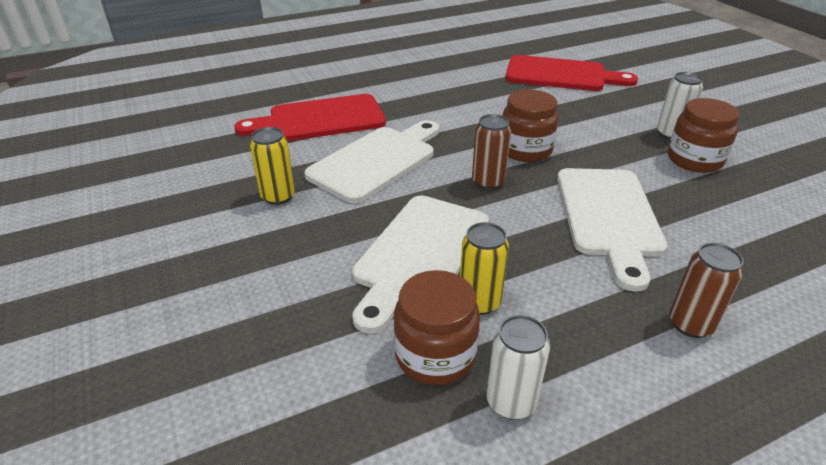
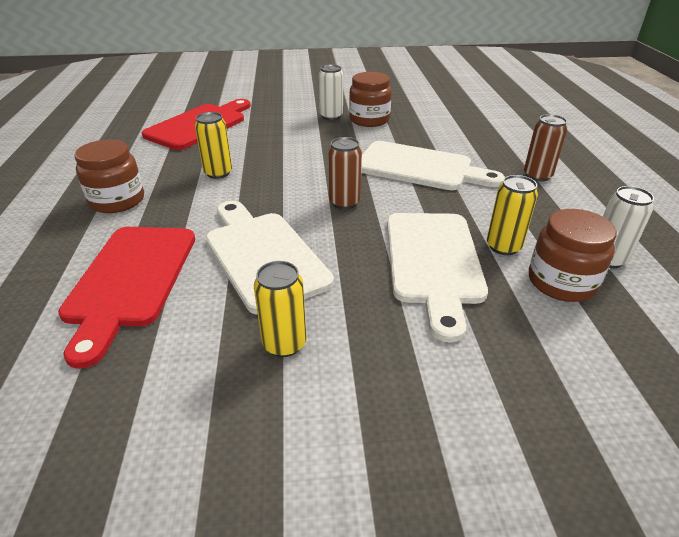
camera: 70 degrees left, 0 degrees up
white cutting board [352,195,489,334] -> white cutting board turned 45 degrees clockwise [387,213,488,342]
brown jar [503,90,559,162] -> brown jar moved to [74,139,144,213]
none -> yellow can [195,112,232,179]

